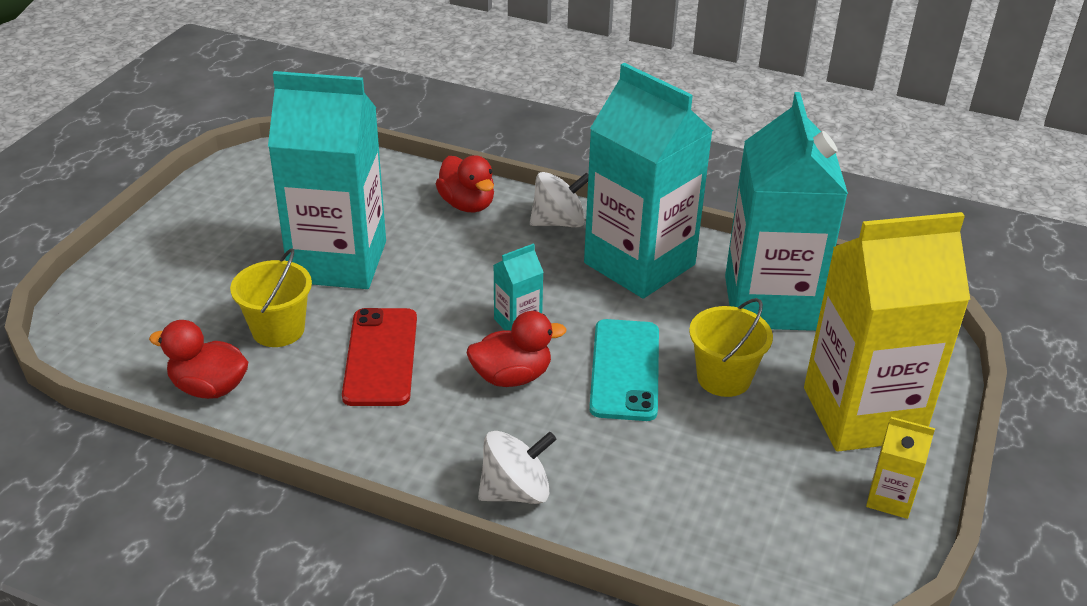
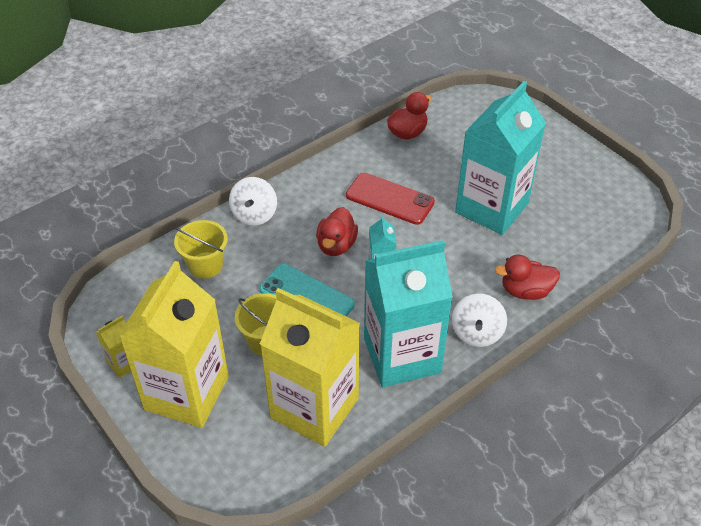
camera: 120 degrees right, 10 degrees up
yellow bucket [230,248,312,347] -> yellow bucket moved to [174,220,228,279]
turquoise carton [725,92,848,331] -> yellow carton [260,288,360,447]

